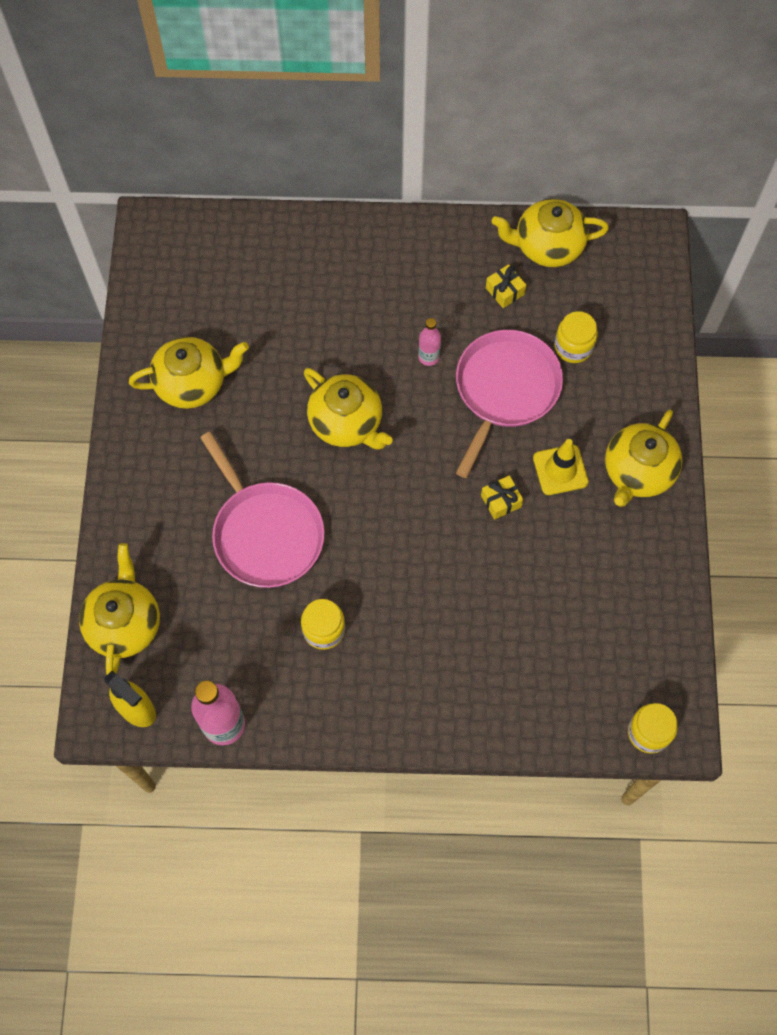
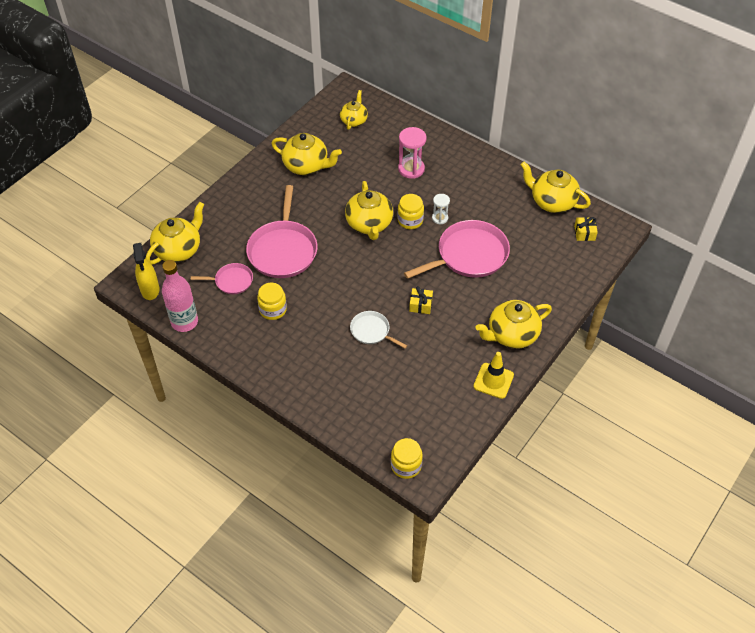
camera: 35 degrees right, 15 degrees down
pink bottle [418,318,441,366] -> white hourglass [432,194,450,225]
yellow gift [486,264,526,308] -> yellow gift moved to [574,217,598,241]
yellow traffic cone [533,439,589,495] -> yellow traffic cone moved to [473,352,514,399]
yellow jar [555,311,598,363] -> yellow jar moved to [397,194,424,229]
none -> pink pan [191,263,253,294]
none -> yellow teapot [340,90,368,130]
none -> white pan [350,311,407,348]
none -> pink hourglass [398,127,427,179]

